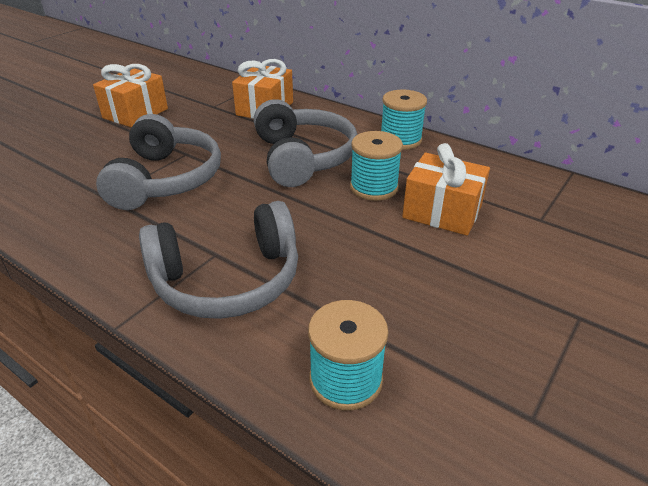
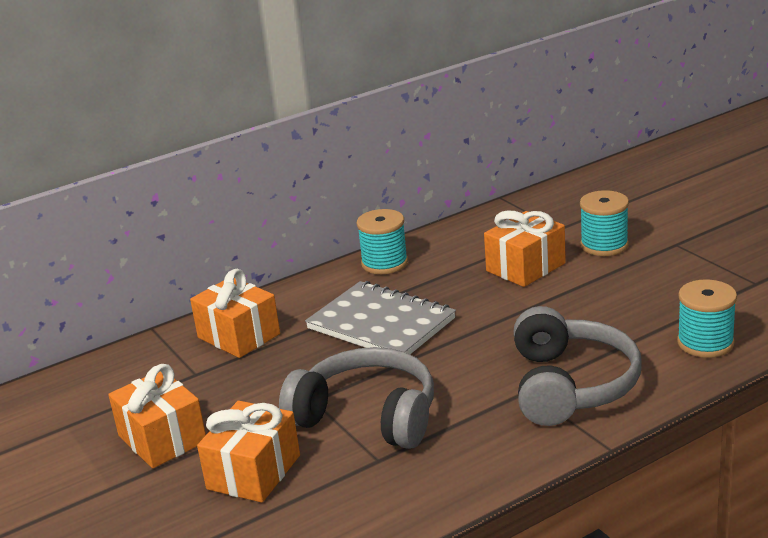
camera: 65 degrees left, 10 degrees down
grey headphones [254,99,357,187] -> grey notebook [305,281,456,354]
turquoise spool [350,131,403,201] -> turquoise spool moved to [580,190,629,256]
none -> orange gift [197,401,300,503]

